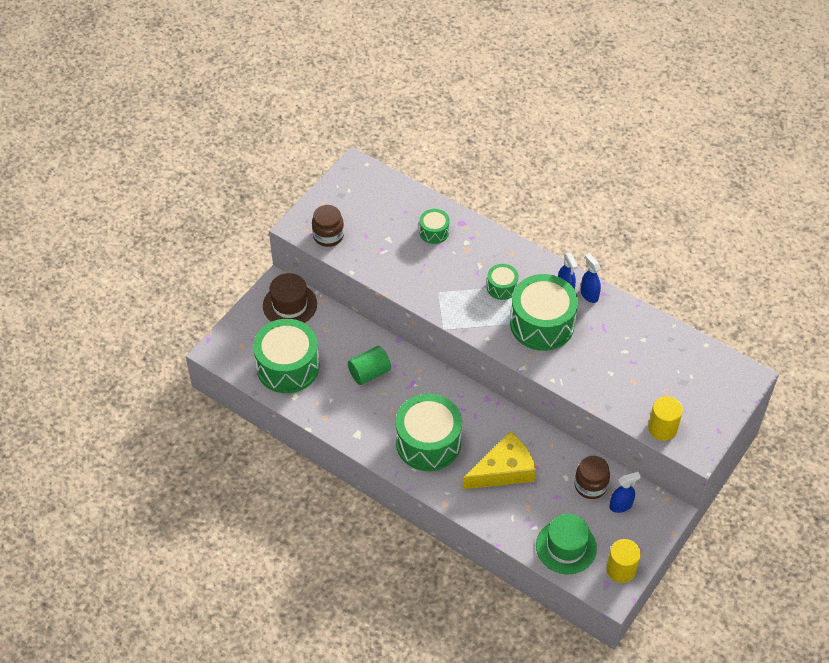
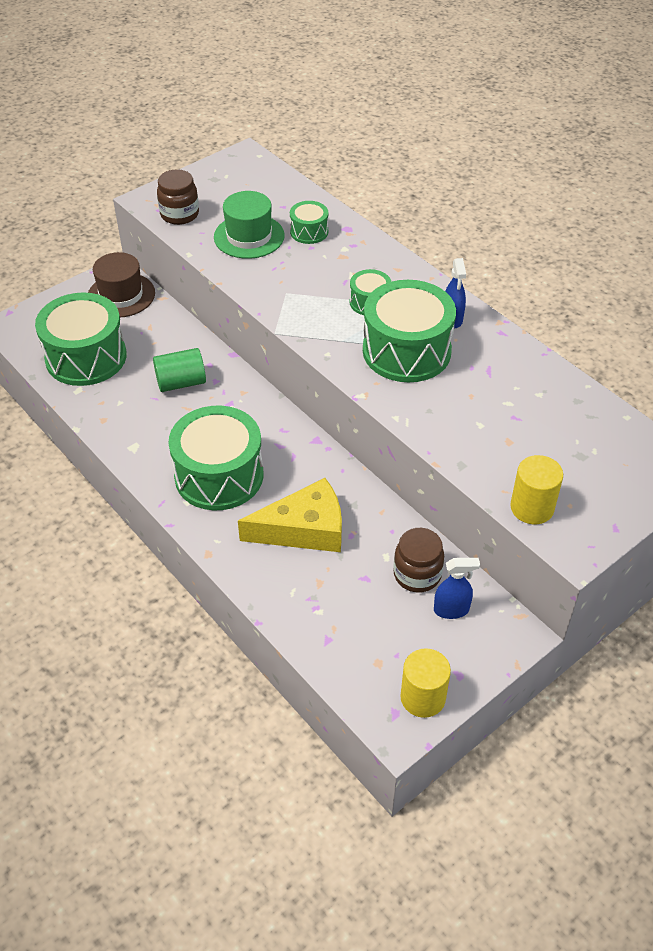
camera: 15 degrees right, 5 degrees down
green hat [536,514,597,574] -> green hat moved to [214,191,285,259]
blue spray bottle [581,253,601,303] -> none

